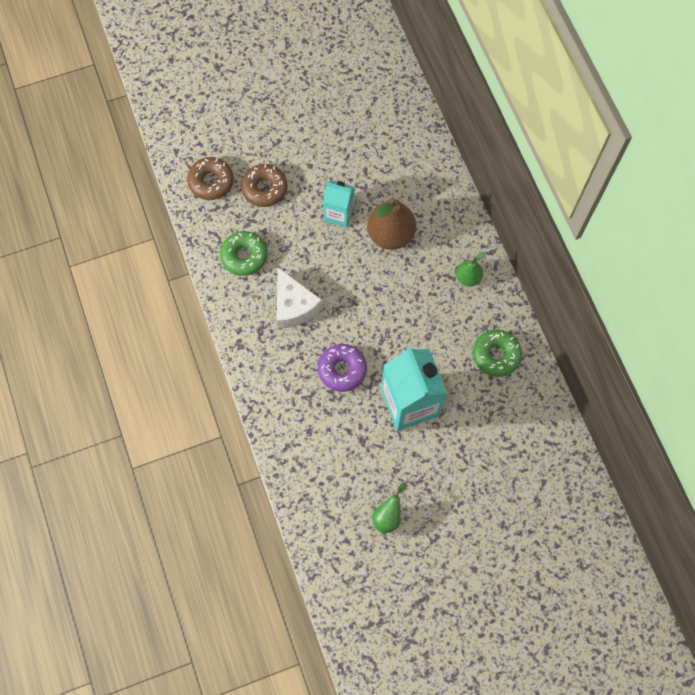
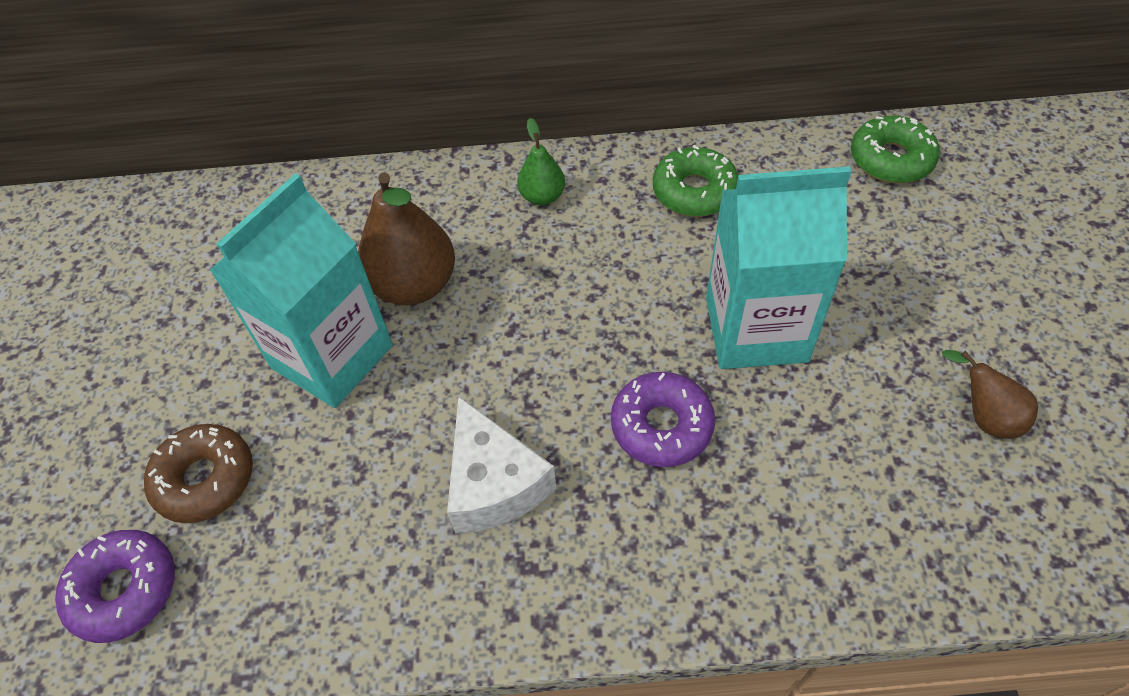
camera: 70 degrees left, 15 degrees down
brown donut [187,157,234,200] -> purple donut [55,530,175,643]
green donut [220,231,268,276] -> green donut moved to [851,116,940,183]
white cheese [277,268,323,329] -> white cheese turned 75 degrees clockwise [447,396,557,533]
turquoise carton [323,180,355,228] -> turquoise carton [209,173,393,408], size x1.76
green pear [372,483,406,533] -> brown pear [942,350,1038,439]

